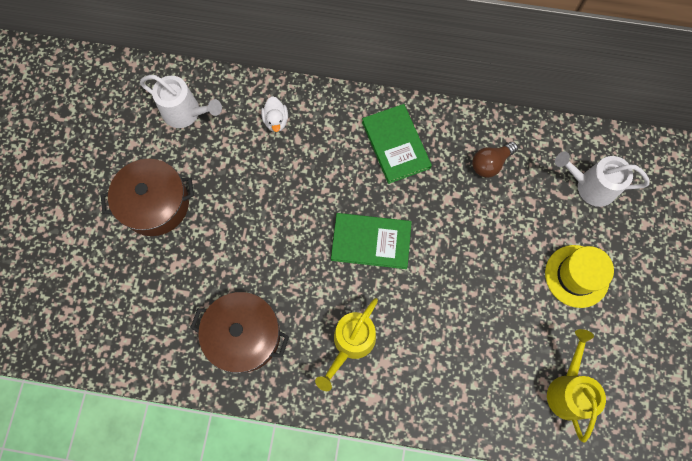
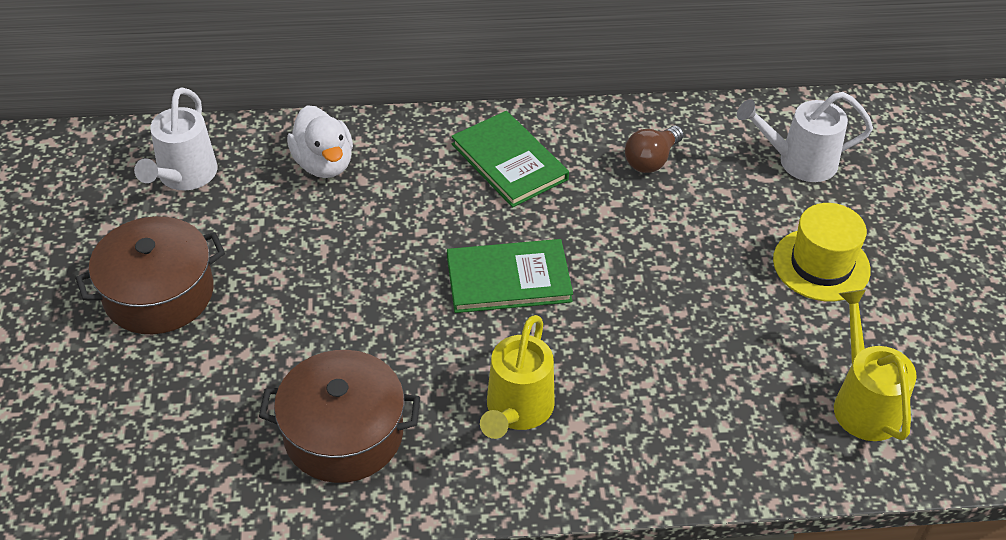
camera: 15 degrees left, 25 degrees down
white watering can [140,75,222,128] -> white watering can turned 90 degrees clockwise [134,87,217,191]
white duck [261,96,288,132] -> white duck [287,105,353,178], size x1.55

